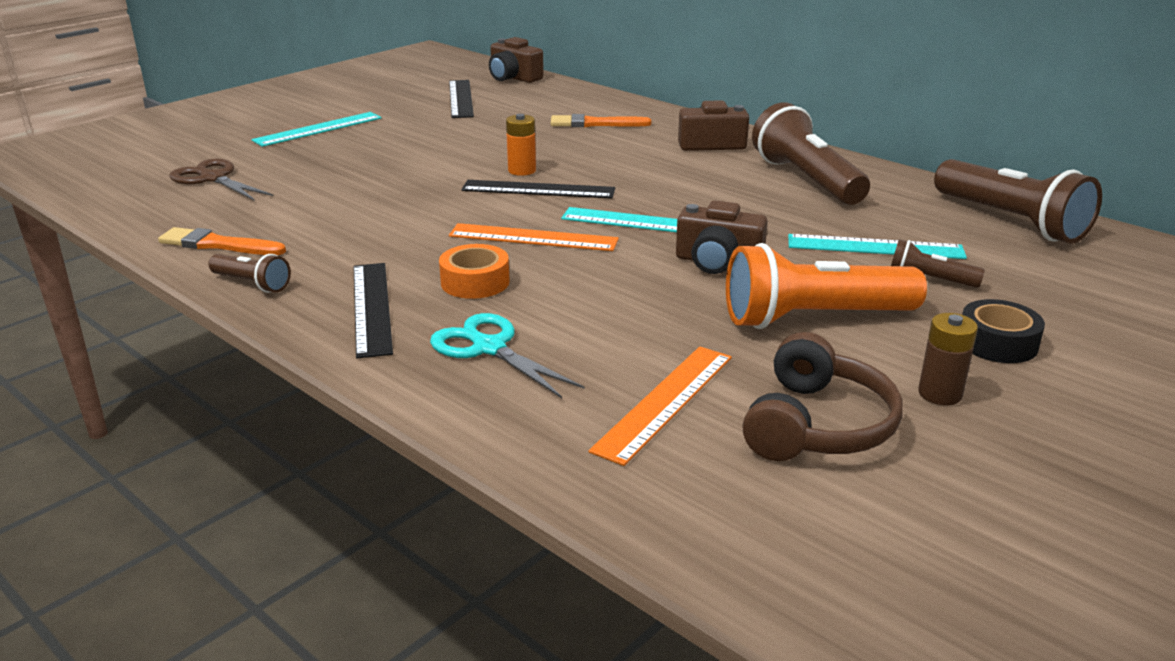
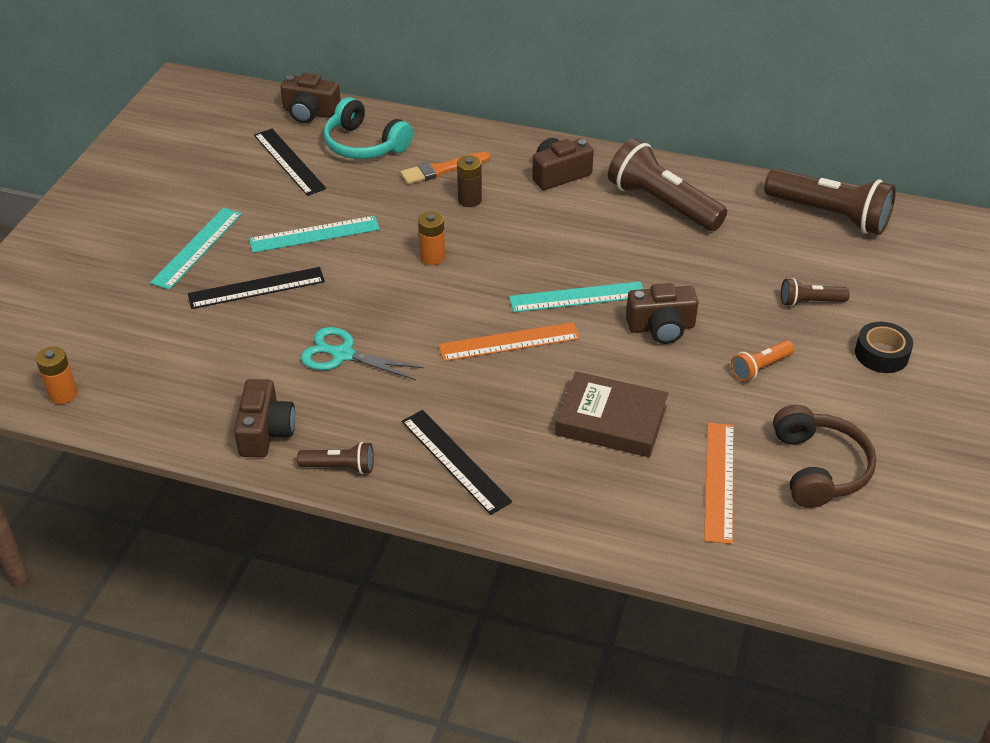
camera: 25 degrees left, 15 degrees up
orange brush [158,227,286,255] -> brown camera [234,379,295,457]
brown scissors [169,159,273,201] -> none
turquoise scissors [430,313,584,398] -> turquoise scissors moved to [301,327,424,380]
orange tape [439,244,510,299] -> none
black ruler [461,180,615,199] -> black ruler moved to [188,267,325,309]
orange flashlight [726,243,927,329] -> orange flashlight [731,340,794,382], size x0.49
turquoise ruler [788,234,967,259] -> turquoise ruler moved to [249,216,380,253]
brown battery [918,313,978,405] -> brown battery moved to [457,156,482,207]
none -> orange battery [36,346,77,404]
none -> turquoise headphones [323,97,413,159]
none -> brown book [555,371,668,457]

